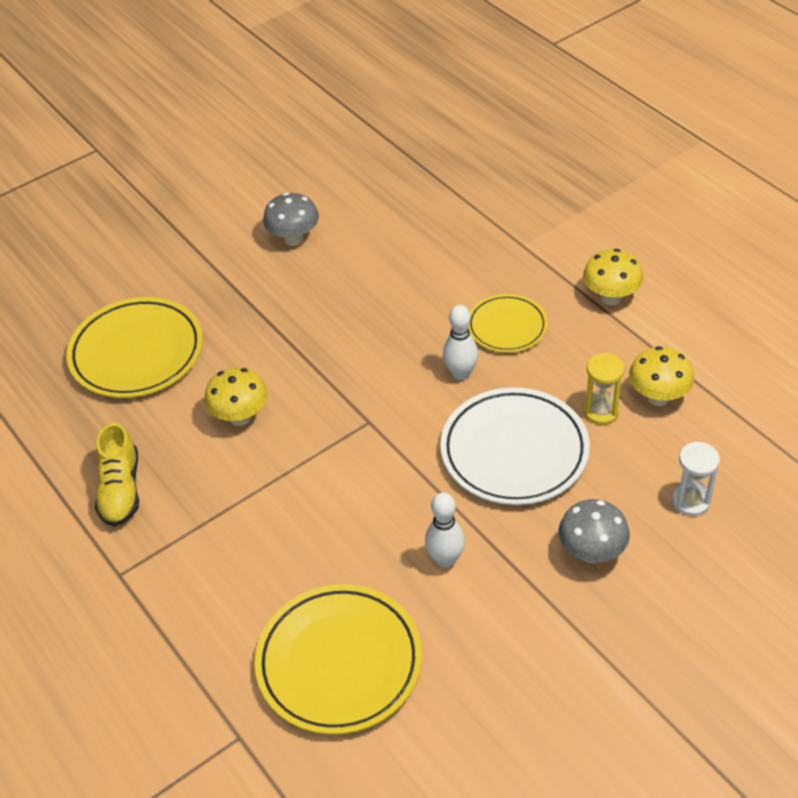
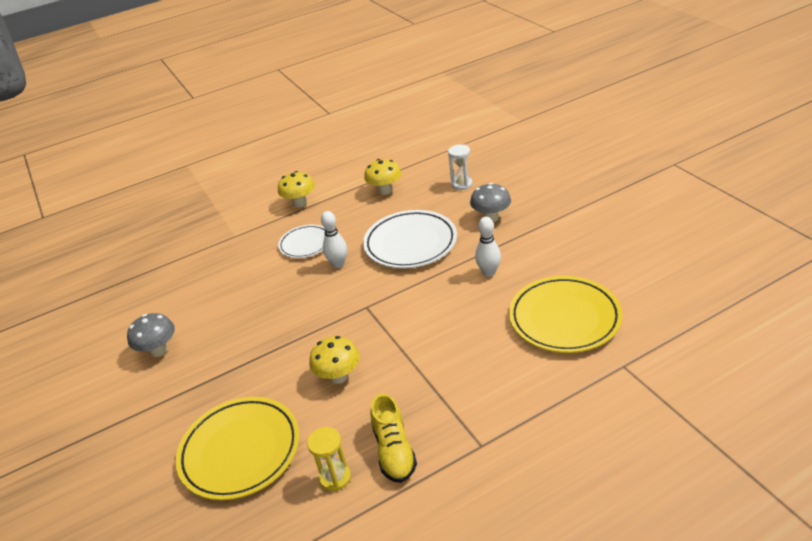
camera: 80 degrees left, 10 degrees down
yellow shoe [95,423,139,527] -> yellow shoe turned 75 degrees clockwise [370,393,417,483]
yellow plate [468,294,548,353] -> white plate [278,224,325,258]
yellow hourglass [583,353,624,425] -> yellow hourglass moved to [307,427,351,491]

